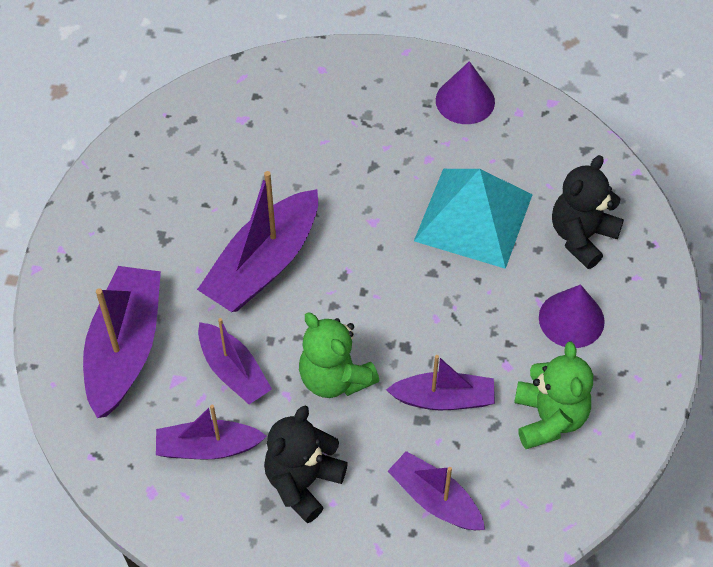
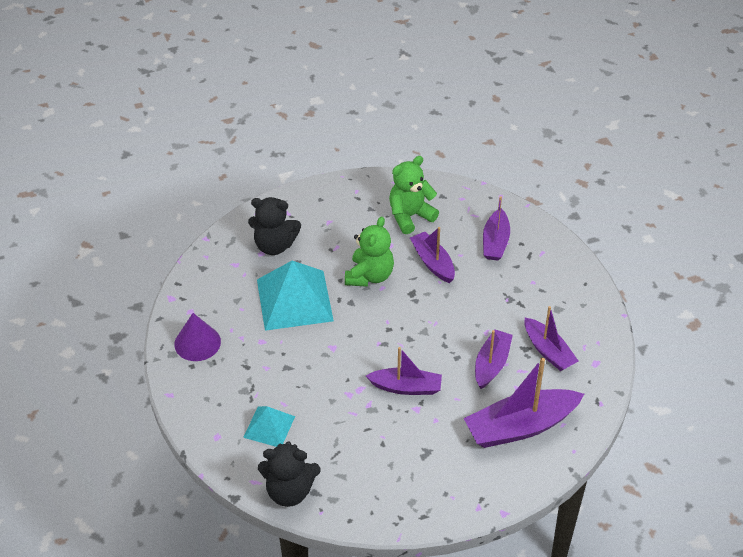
camera: 120 degrees left, 10 degrees down
purple boat [197,171,318,312] -> purple boat [366,347,442,395], size x0.62
black teddy bear [264,405,348,523] -> black teddy bear moved to [258,441,320,507]
green teddy bear [299,313,380,398] -> green teddy bear moved to [345,216,394,287]
purple cone [539,284,605,348] -> none
none -> turquoise pyramid [243,406,295,447]

